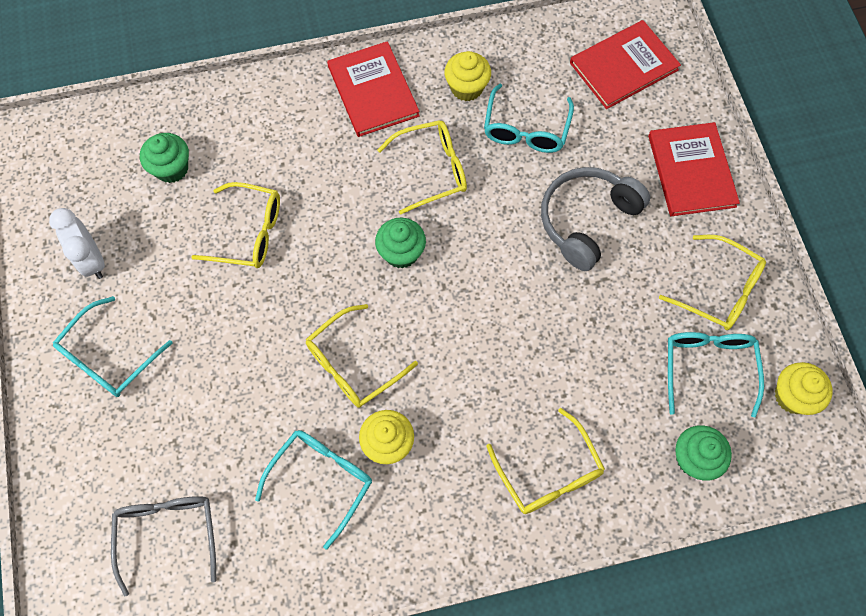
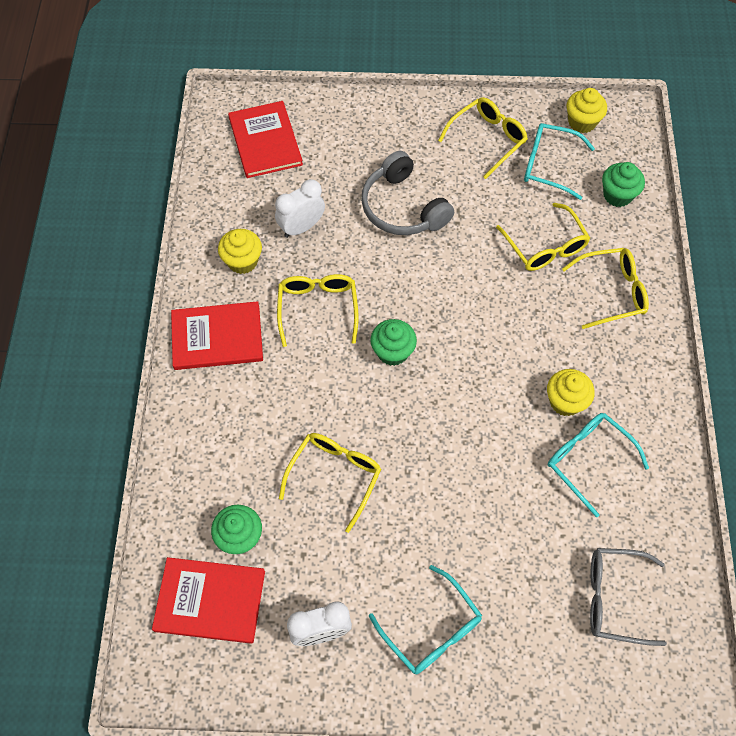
camera: 75 degrees left, 5 degrees down
yellow glasses [306,304,418,408] -> yellow glasses moved to [496,203,590,271]
turquoise glasses [484,83,574,153] -> white clock [275,179,325,238]
red book [648,122,740,216] -> red book moved to [152,557,265,644]

